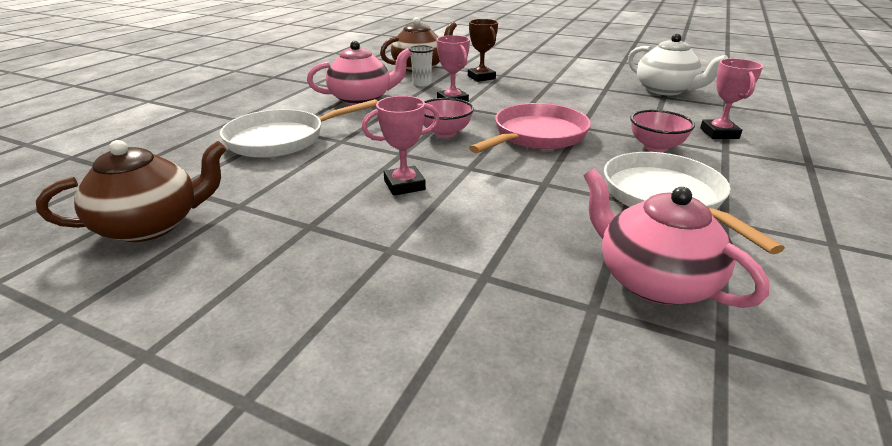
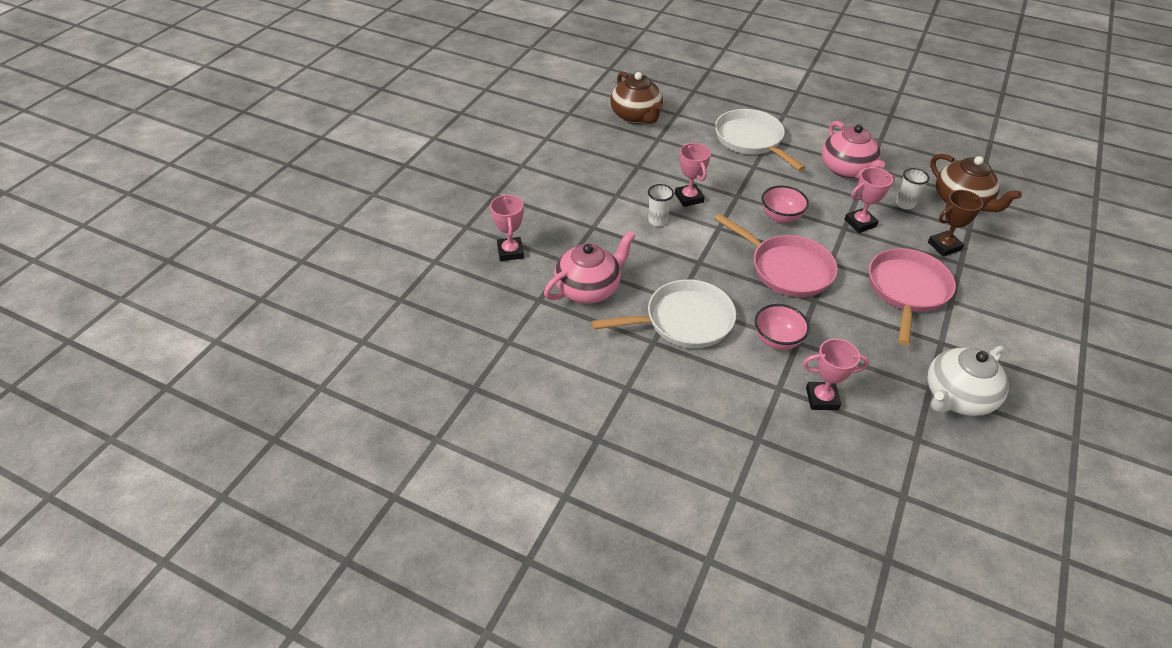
camera: 90 degrees right, 15 degrees up
none -> pink trophy [490,194,524,261]
none -> white cup [648,184,674,226]
none -> pink pan [869,248,956,345]

